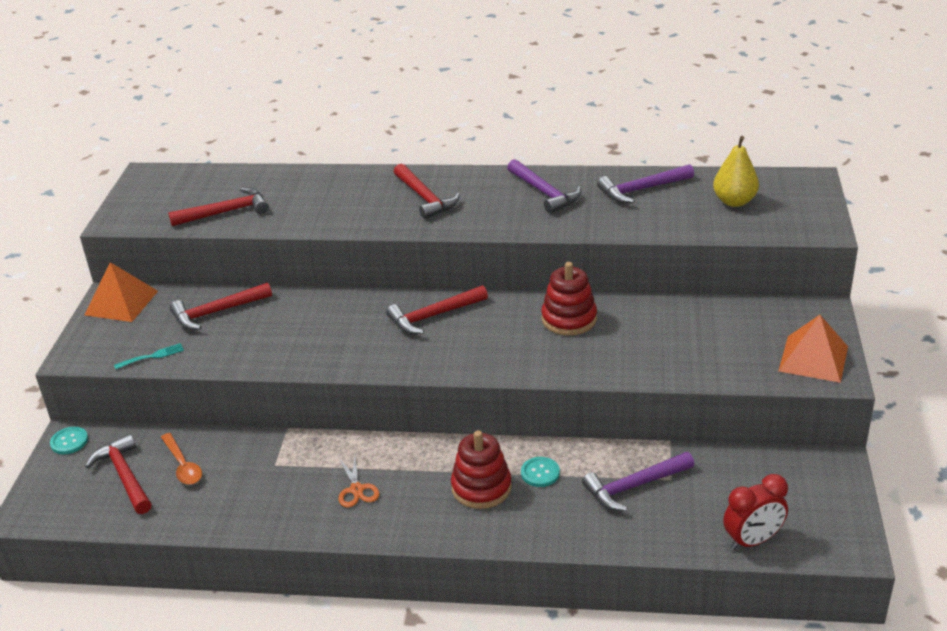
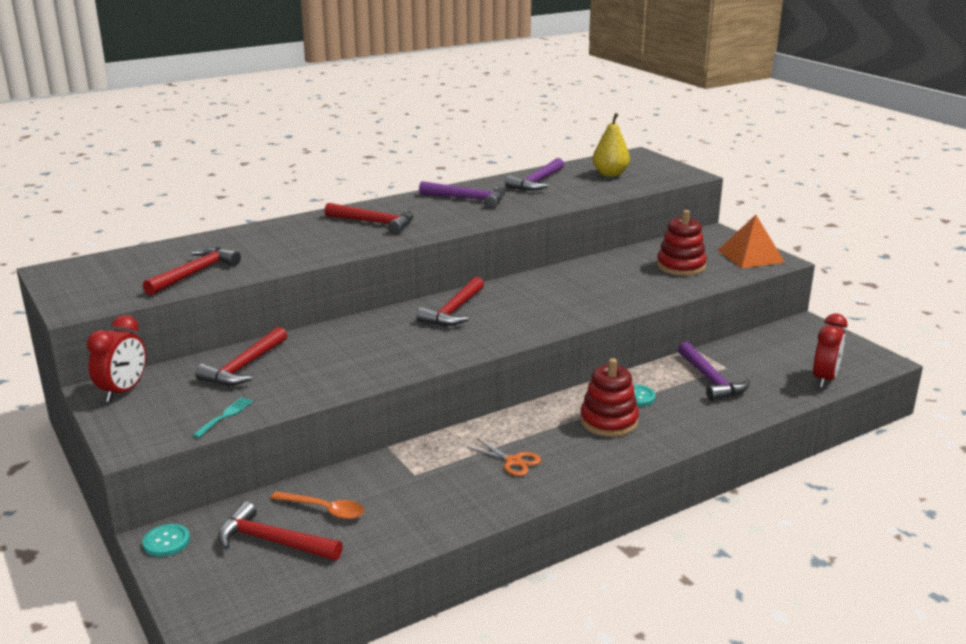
camera: 40 degrees left, 10 degrees down
orange pyramid [84,262,158,322] -> red clock [87,315,146,402]
red stacking toy [541,262,597,336] -> red stacking toy moved to [657,210,707,276]
purple hammer [582,452,694,511] -> purple hammer turned 45 degrees counterclockwise [678,342,750,401]

